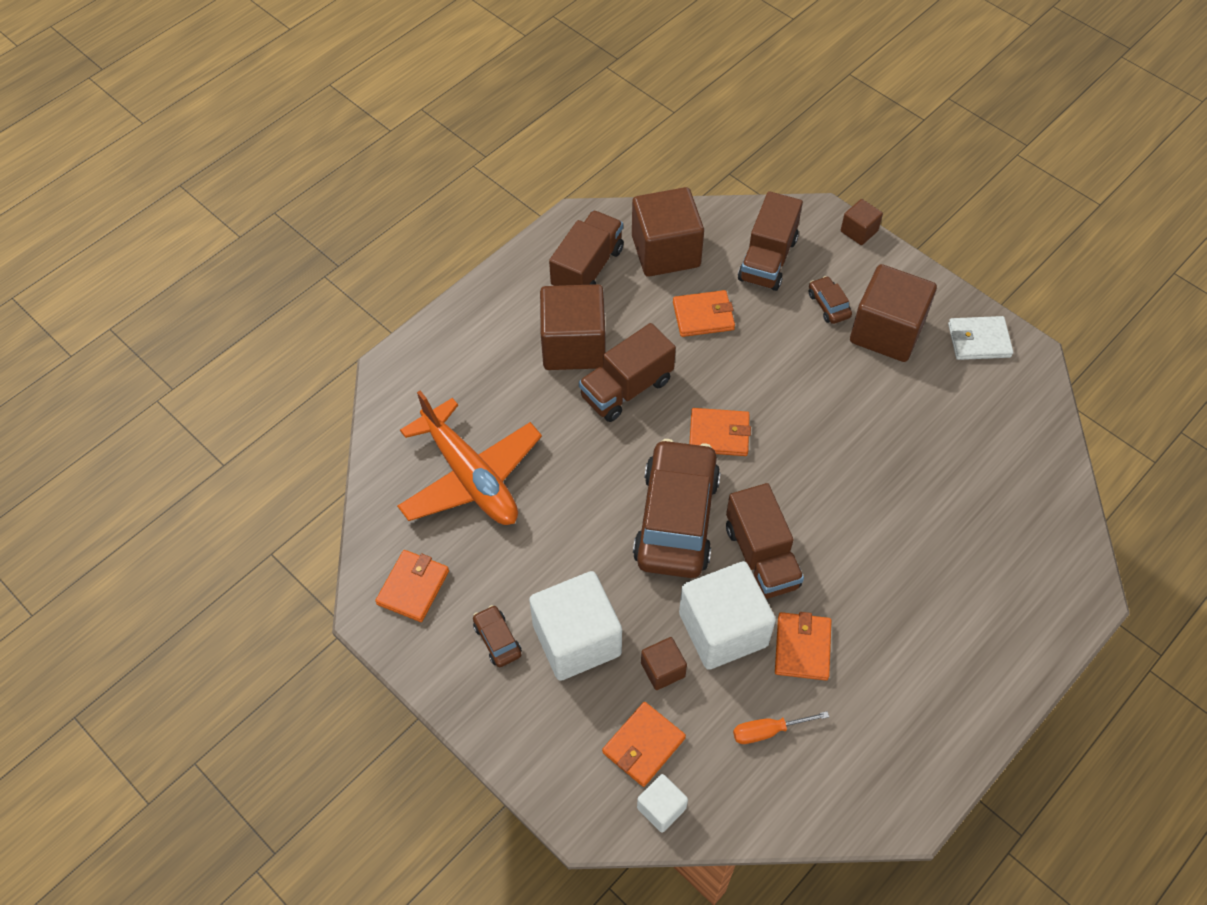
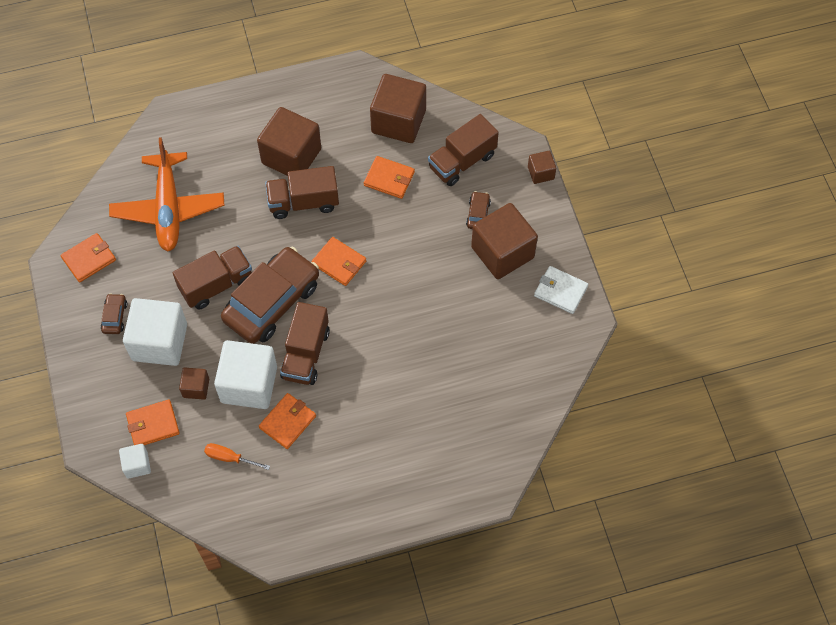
camera: 30 degrees right, 5 degrees up
brown truck [549,210,624,286] -> brown truck moved to [173,246,252,309]

